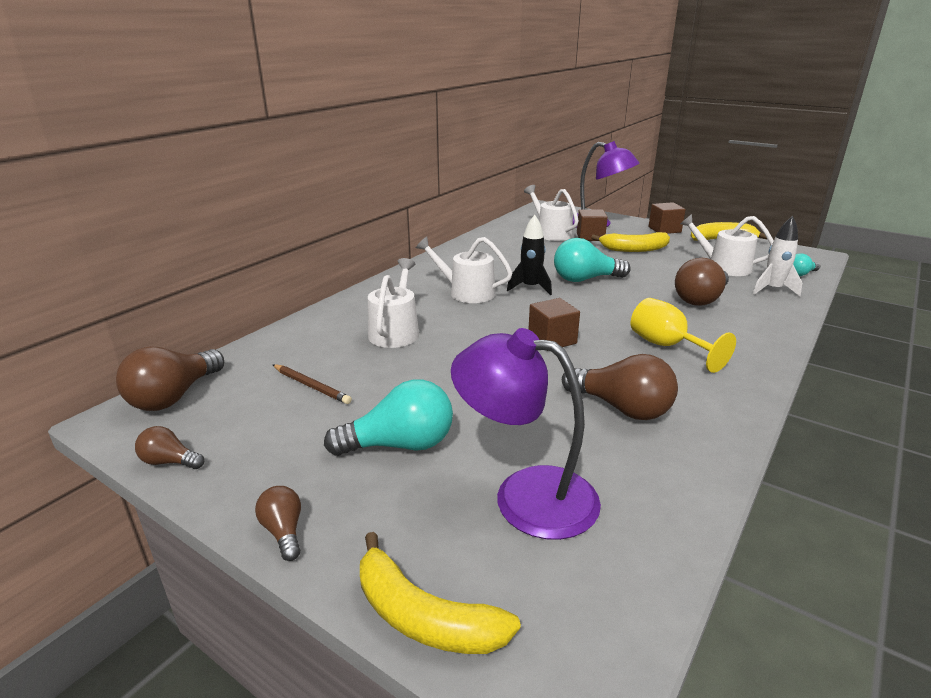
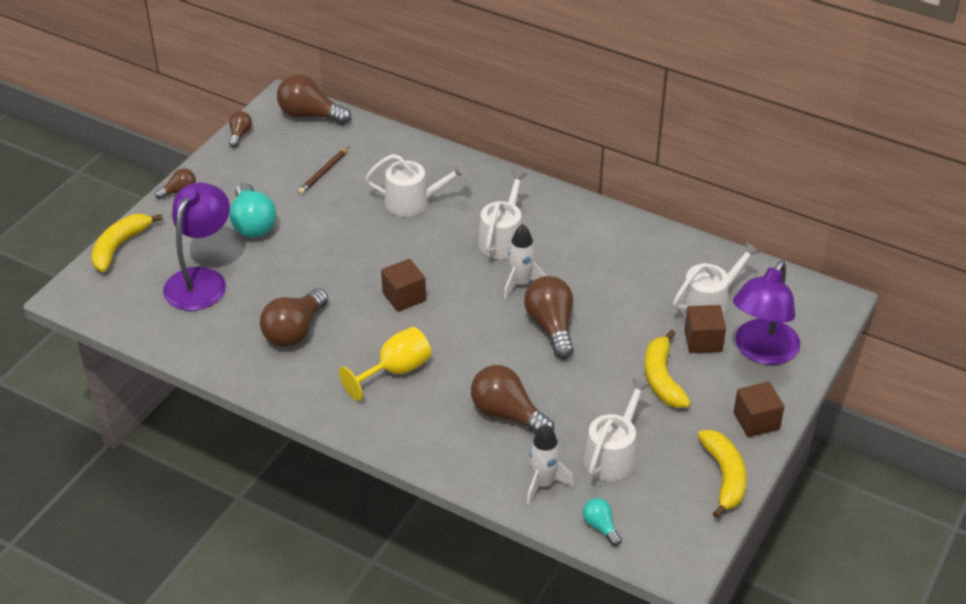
camera: 85 degrees right, 15 degrees up
black rocket [507,215,552,296] -> white rocket [504,224,547,299]
turquoise light bulb [554,238,631,282] -> brown light bulb [524,276,574,359]

